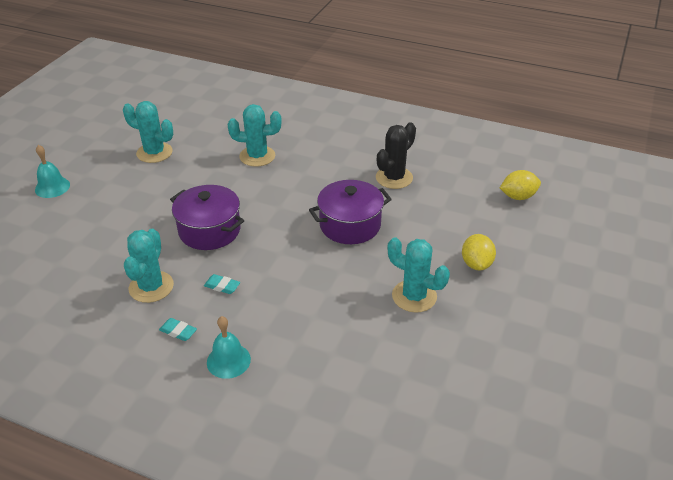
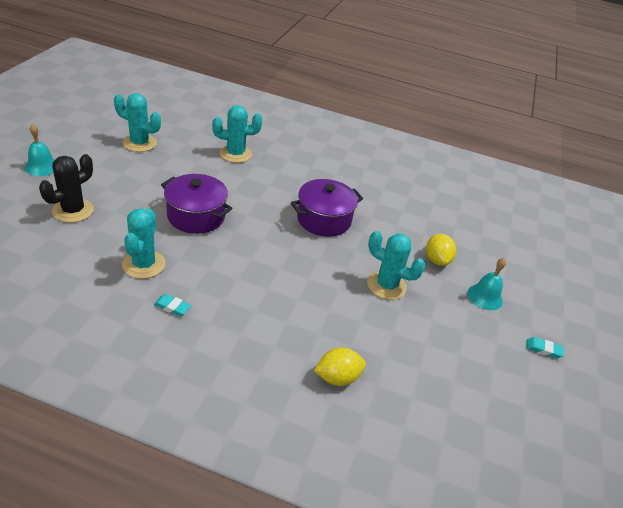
camera: 10 degrees left, 0 degrees up
turquoise eraser [204,274,240,294] -> turquoise eraser moved to [526,337,564,358]
turquoise bell [207,316,251,379] -> turquoise bell moved to [468,258,506,310]
black cactus [376,122,416,189] -> black cactus moved to [39,154,94,223]
yellow lemon [500,170,541,200] -> yellow lemon moved to [314,347,366,386]

